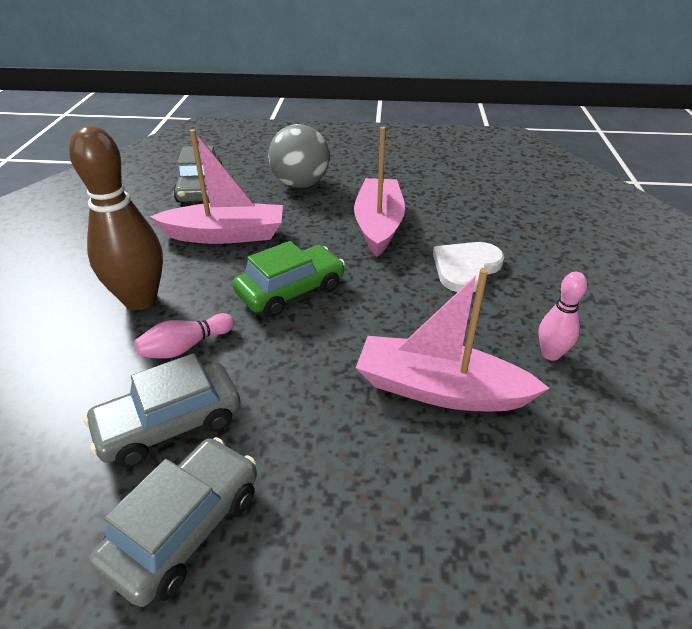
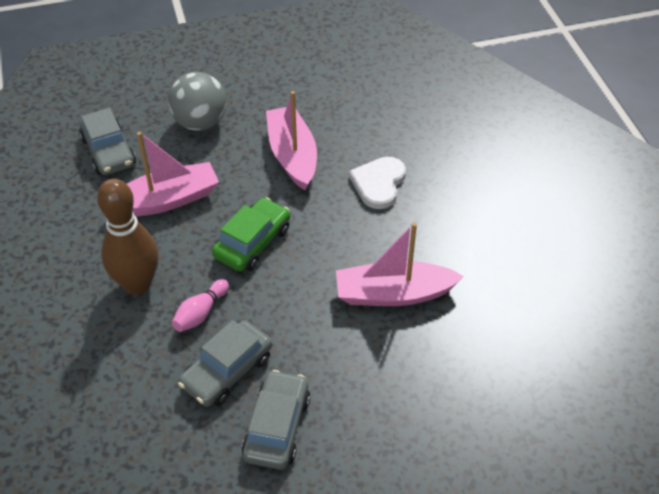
camera: 20 degrees left, 10 degrees up
pink bowling pin [538,272,587,361] -> none

